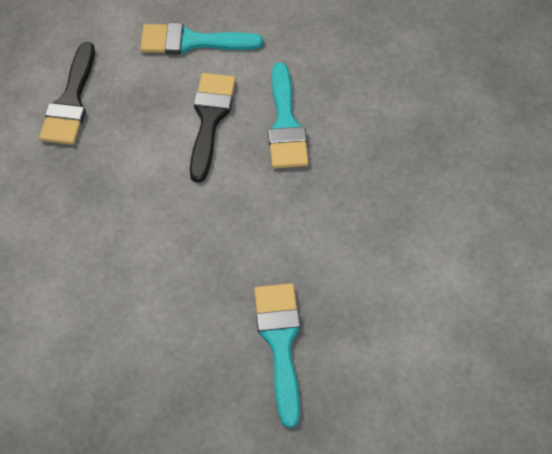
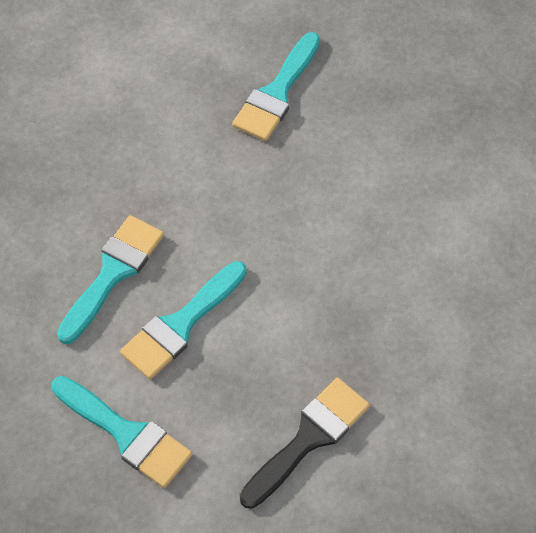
camera: 145 degrees left, 0 degrees up
black brush [190,73,236,183] -> turquoise brush [120,261,247,379]

